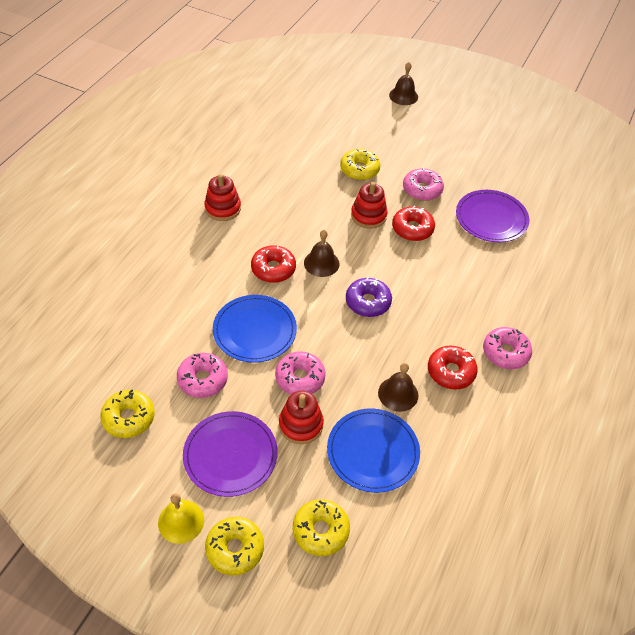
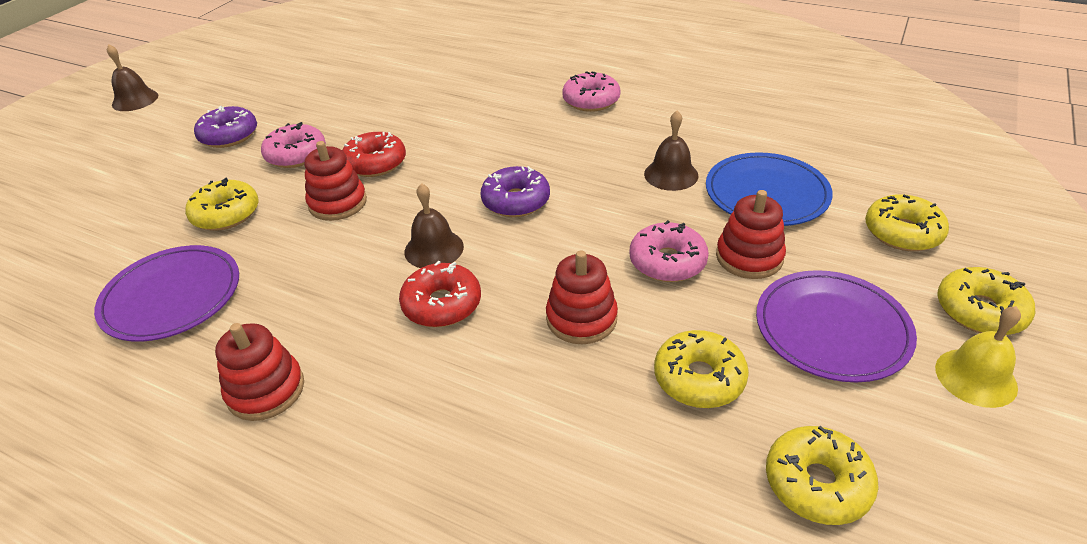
camera: 85 degrees left, 10 degrees down
pink donut [177,353,228,398] -> yellow donut [654,330,749,408]
blue plate [213,295,297,363] -> red stacking toy [546,251,618,344]
brown bell [389,62,418,105] -> brown bell moved to [107,45,158,111]
red donut [428,346,478,390] -> none
purple plate [456,190,529,242] -> purple plate moved to [94,245,239,342]
none -> purple donut [194,106,257,148]

